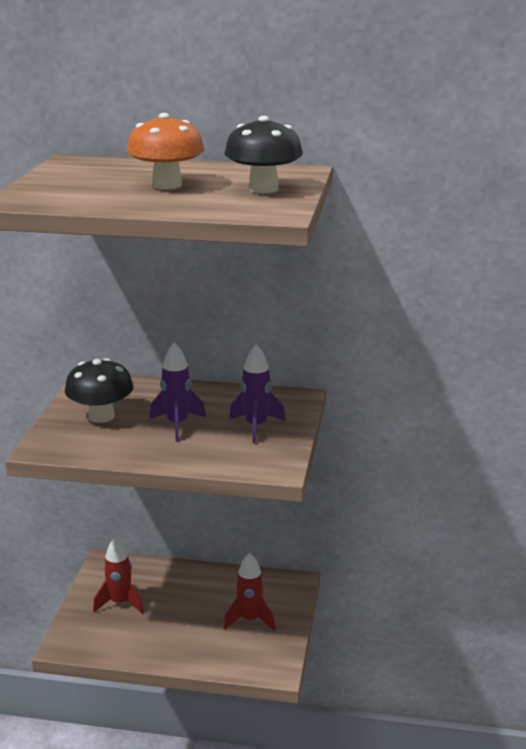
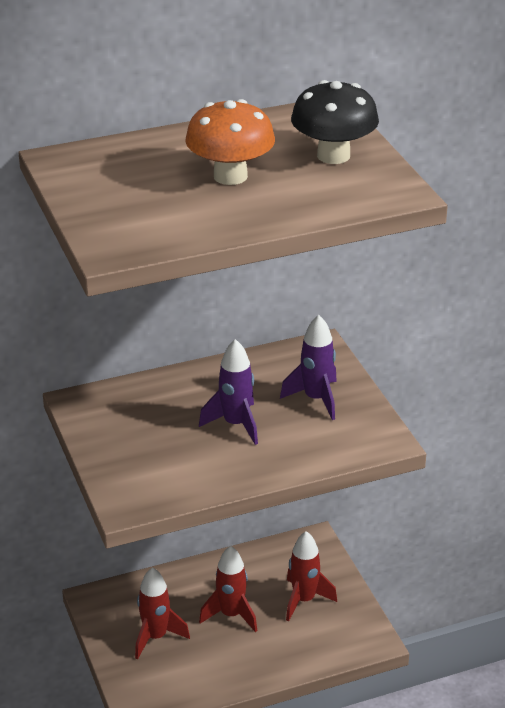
camera: 30 degrees left, 10 degrees up
black mushroom [65,358,134,423] -> none
none -> red rocket [199,546,257,632]

